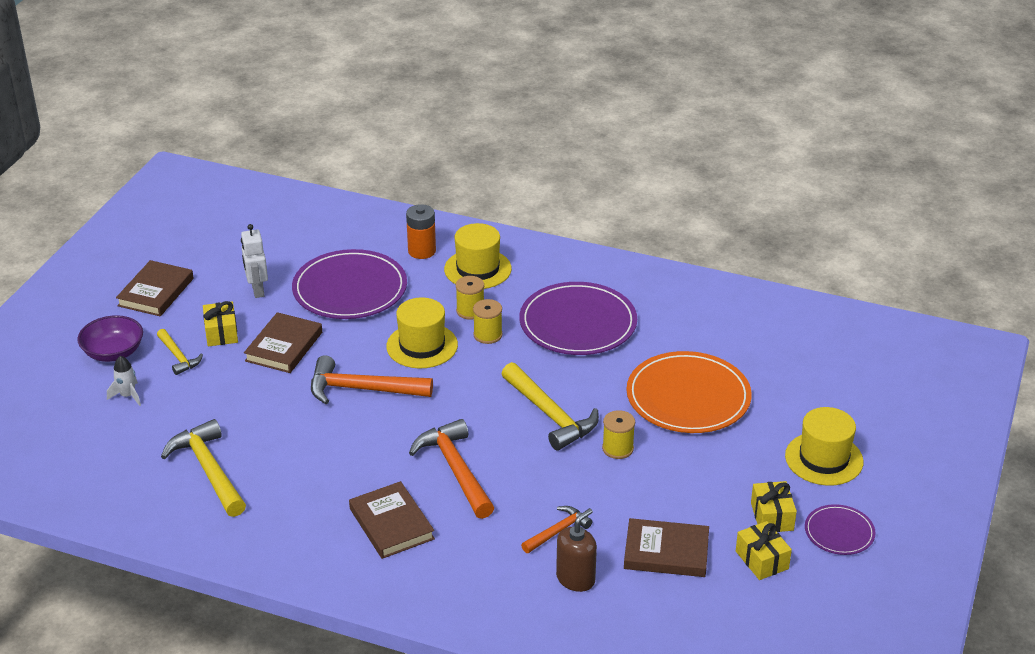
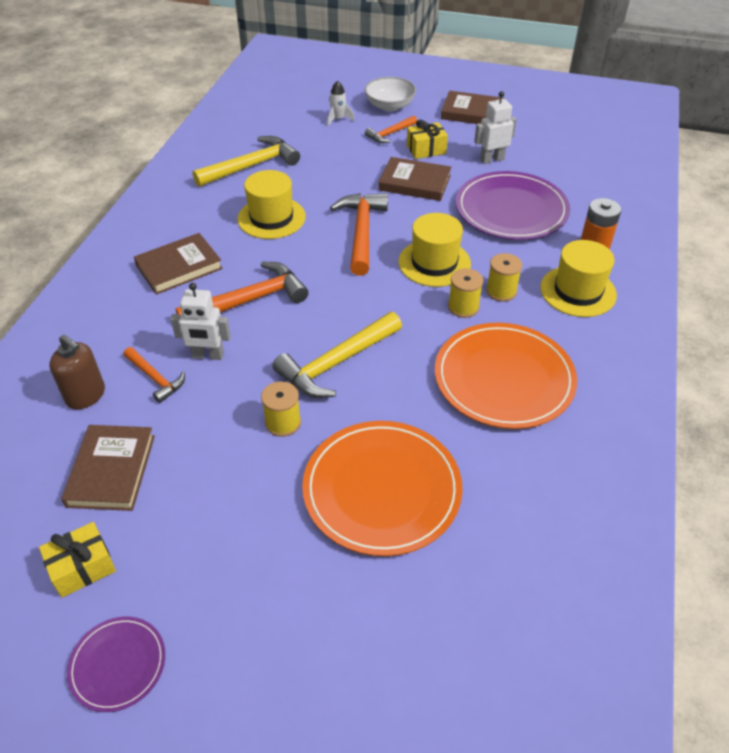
camera: 85 degrees right, 10 degrees up
purple bowl [77,315,143,362] -> white bowl [365,77,416,111]
yellow hammer [157,329,203,375] -> orange hammer [365,116,417,143]
purple plate [519,282,637,355] -> orange plate [435,323,577,429]
yellow gift [751,481,797,532] -> none
yellow hat [785,407,863,486] -> yellow hat moved to [238,170,306,239]
none -> white robot [171,283,231,360]

